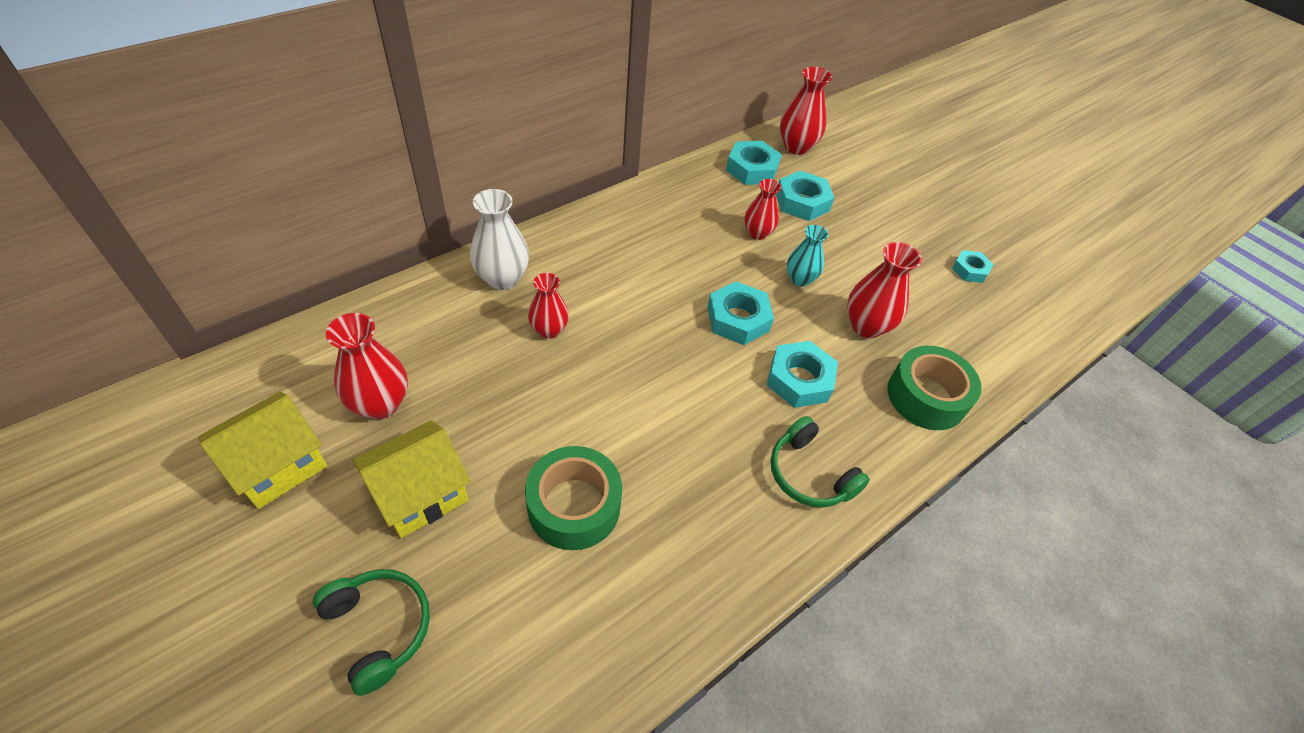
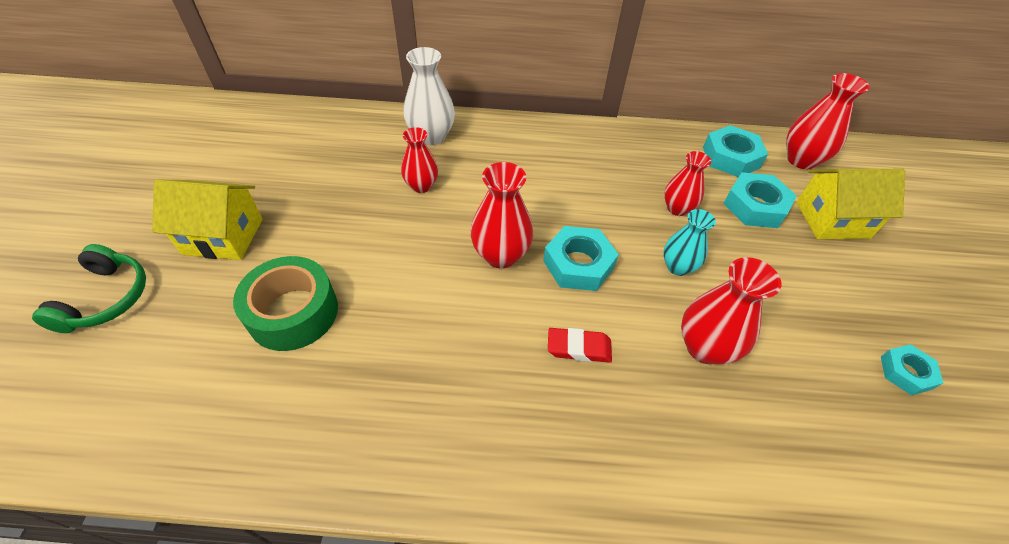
camera: 45 degrees right, 0 degrees up
yellow house [199,391,327,509] -> yellow house moved to [796,169,905,239]
red vase [326,313,408,419] -> red vase moved to [471,162,533,268]
turquoise nut [767,341,838,408] -> red eraser [548,328,612,363]
green headphones [770,416,870,507] -> none
green tape [887,346,982,430] -> none

